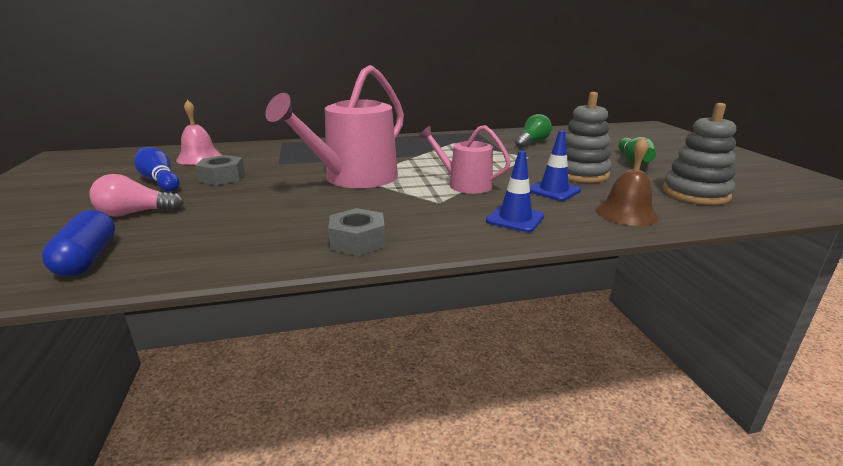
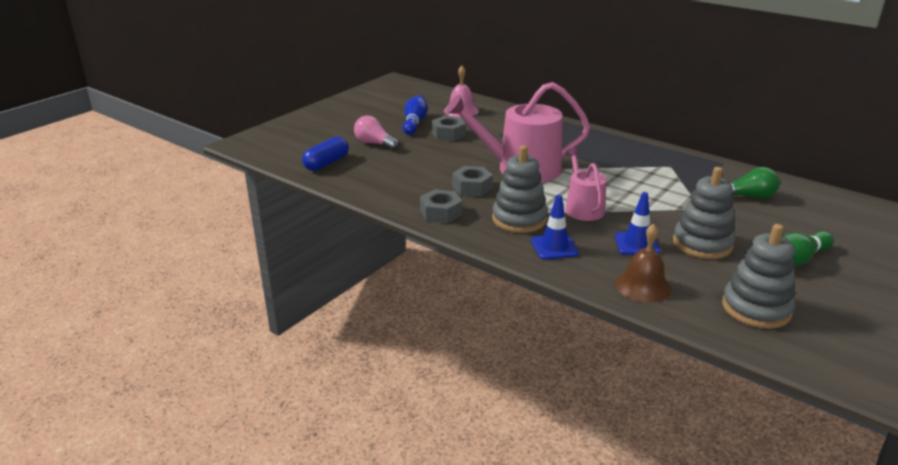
camera: 50 degrees right, 5 degrees up
none -> grey nut [452,166,493,196]
none -> grey stacking toy [492,145,548,233]

